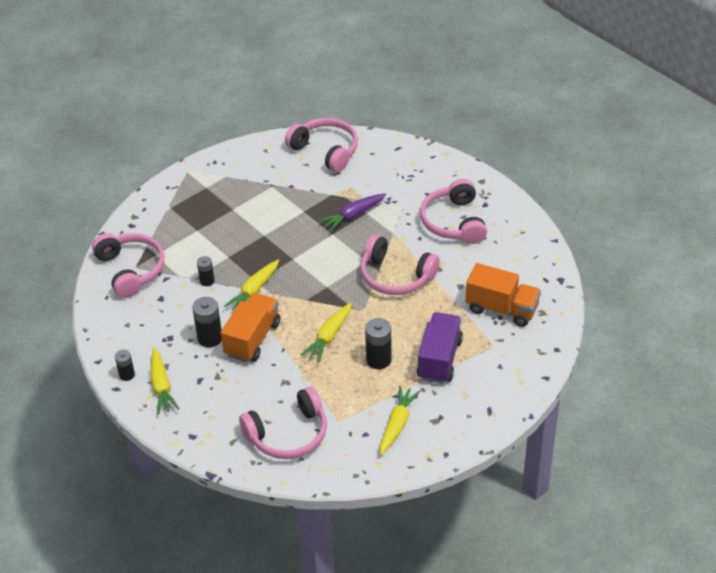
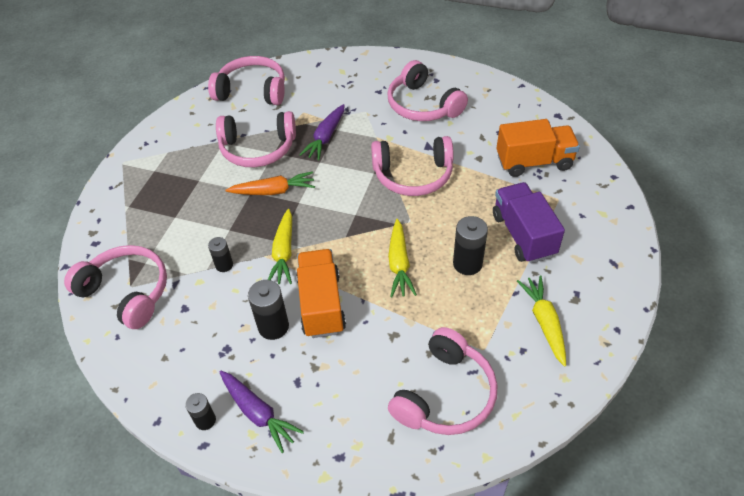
camera: 30 degrees left, 5 degrees up
yellow carrot [151,348,179,415] -> purple carrot [219,371,304,453]
none -> pink headphones [216,111,296,167]
none -> orange carrot [225,171,315,195]

